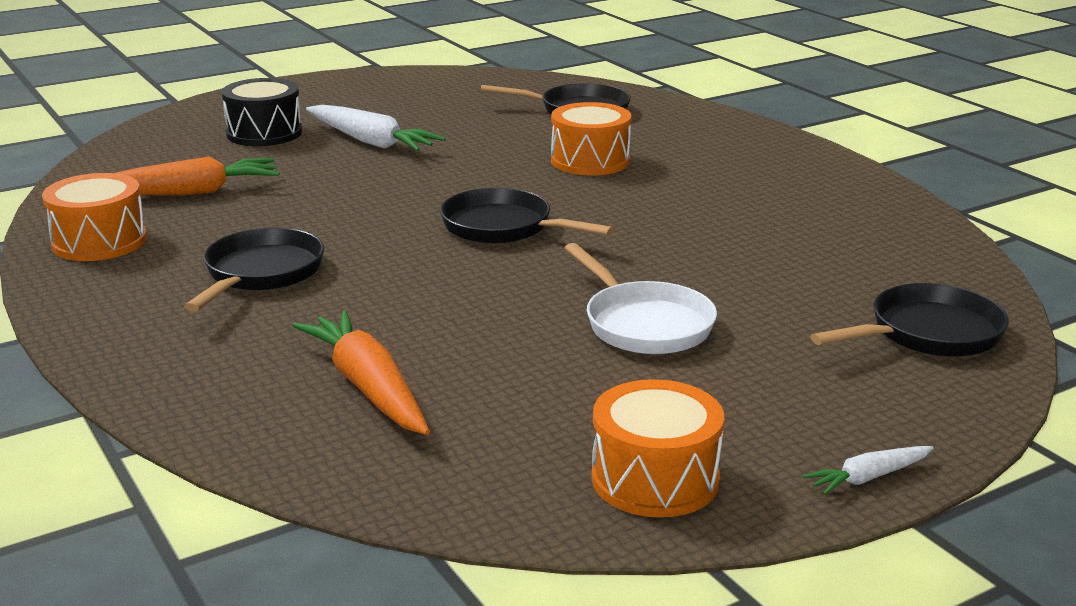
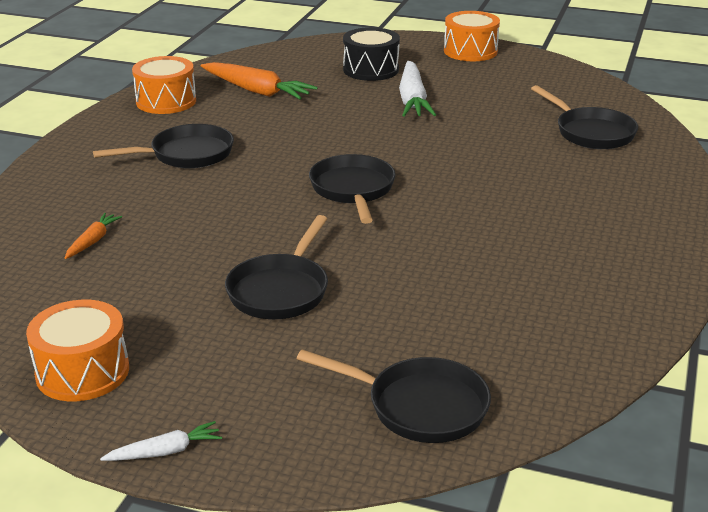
camera: 50 degrees right, 5 degrees up
orange carrot [293,310,430,435] -> orange carrot [65,213,122,259], size x0.51
orange drum [551,102,631,176] -> orange drum moved to [444,11,500,61]
white pan [564,243,717,354] -> black pan [225,215,328,319]
white carrot [803,446,934,495] -> white carrot turned 135 degrees clockwise [100,421,222,461]

